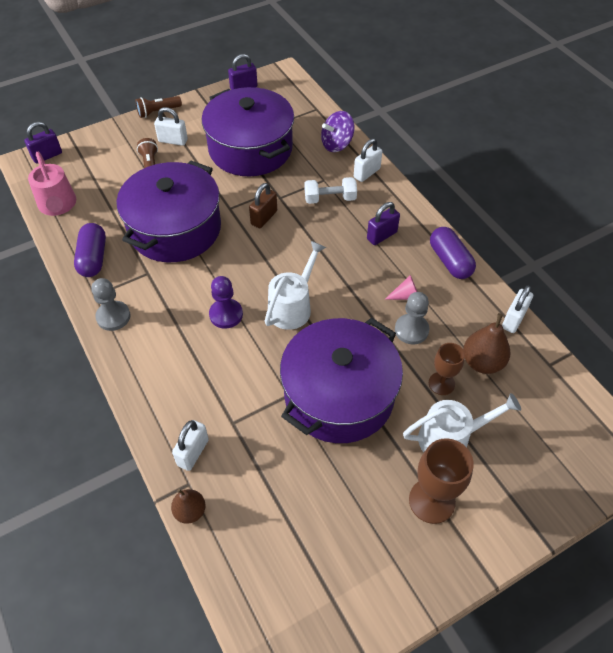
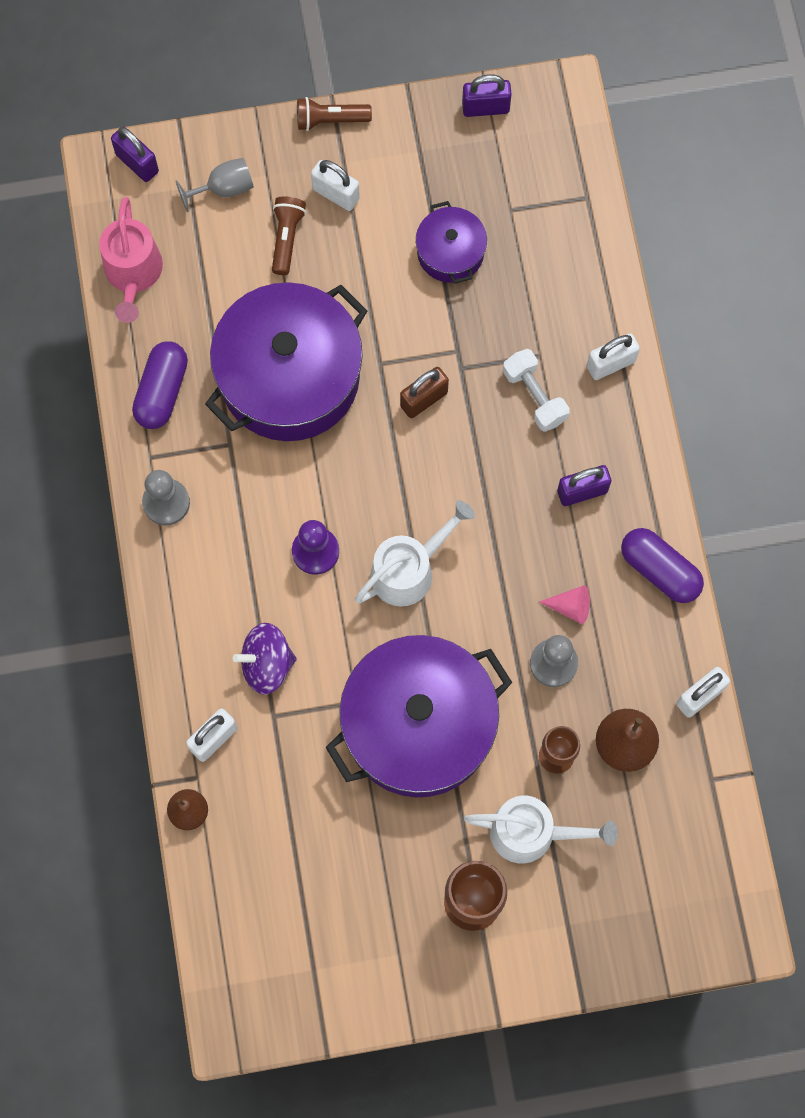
camera: 20 degrees right, 20 degrees up
purple padlock [24,122,62,164] -> purple padlock turned 60 degrees clockwise [111,127,159,182]
purple pot [202,87,294,176] -> purple pot [416,201,487,284], size x0.49
white dumbbell [305,177,357,204] -> white dumbbell turned 45 degrees clockwise [503,349,570,432]
purple spinning top [321,111,355,152] -> purple spinning top moved to [233,623,297,695]
purple capsule [430,227,476,279] -> purple capsule turned 45 degrees counterclockwise [621,528,704,603]
none -> grey goblet [176,158,254,212]

